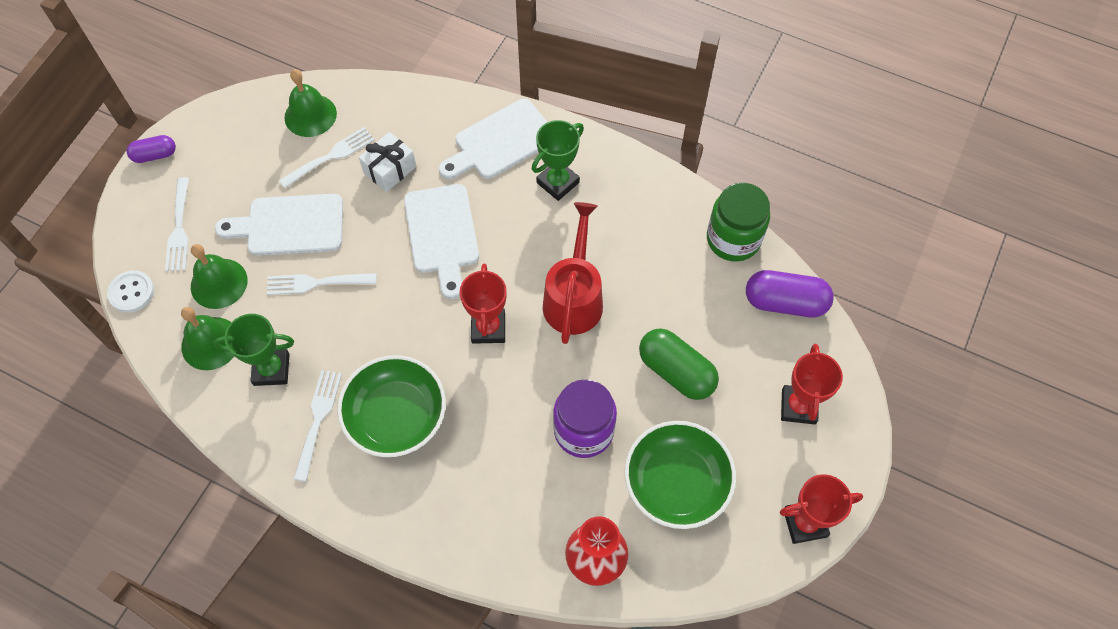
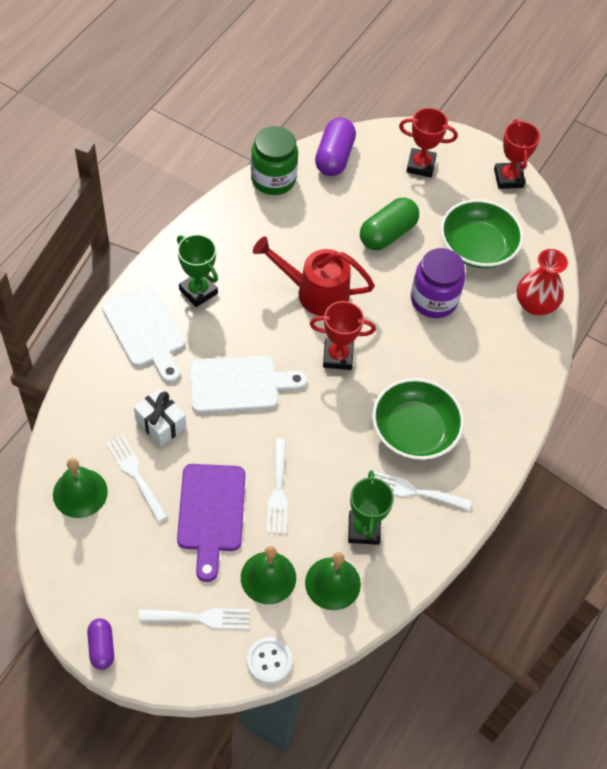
camera: 90 degrees left, 5 degrees down
white cutting board [215,194,343,256] -> purple cutting board [177,464,245,582]

